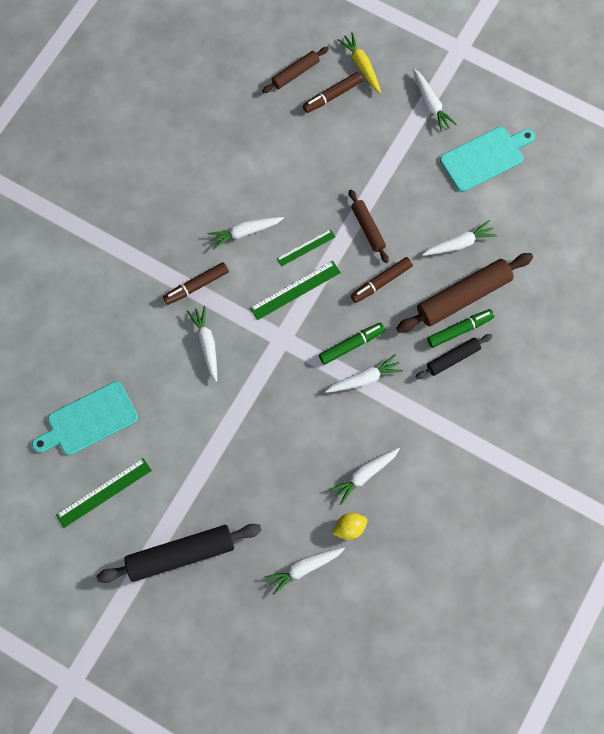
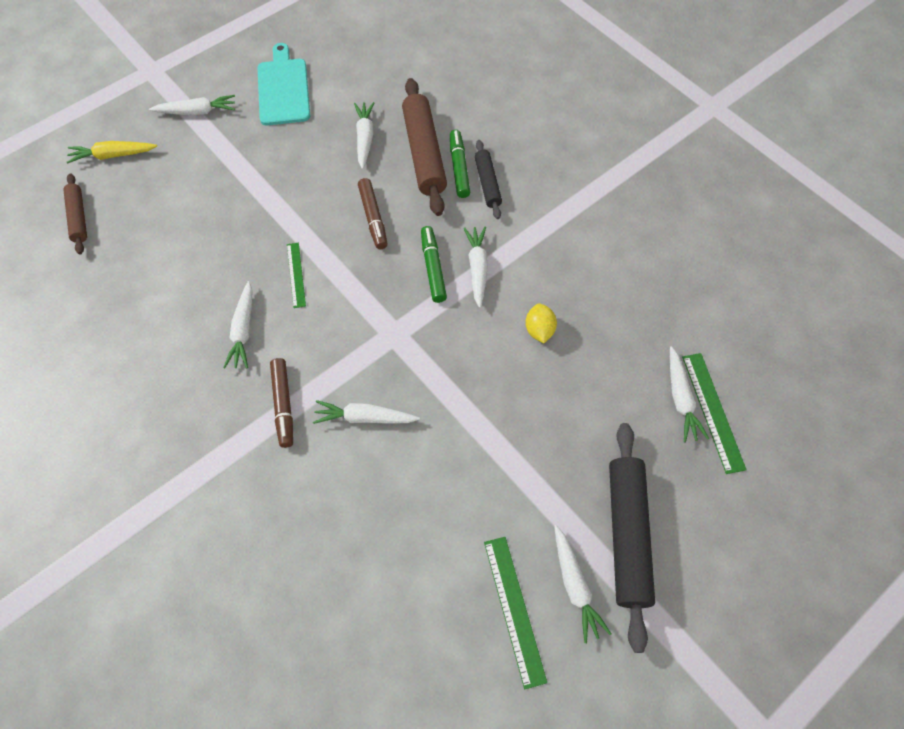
camera: 70 degrees left, 10 degrees down
turquoise cutting board [32,381,138,455] -> none
green ruler [250,261,341,320] -> green ruler moved to [682,353,747,474]
brown marker [303,72,363,113] -> none
white carrot [329,448,400,505] -> white carrot moved to [554,525,612,643]
yellow lemon [333,513,367,540] -> yellow lemon moved to [525,303,557,343]
brown rolling pin [349,189,389,263] -> none

